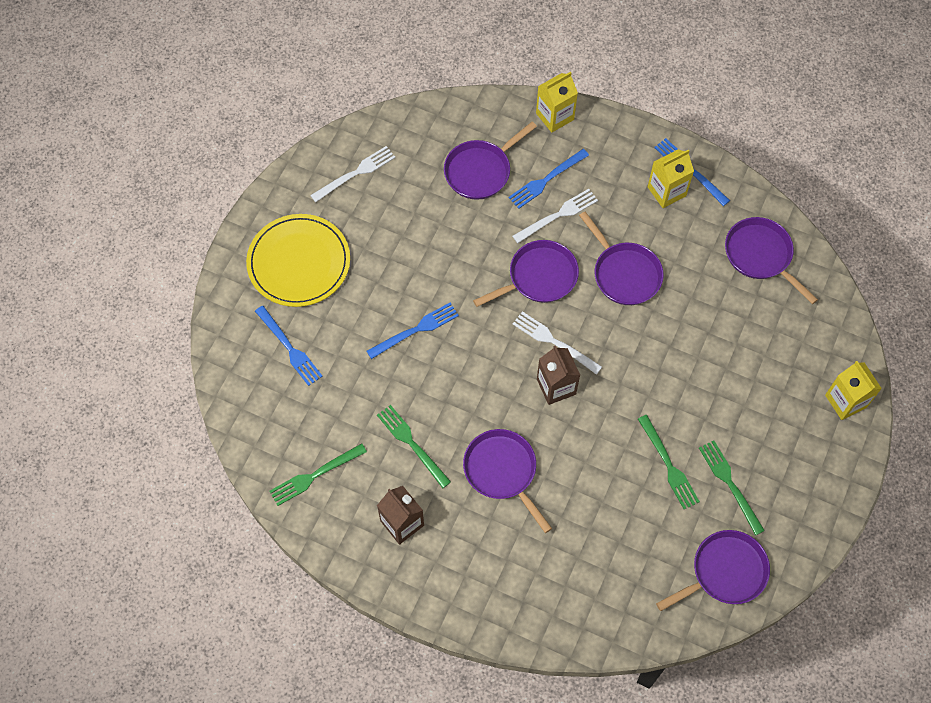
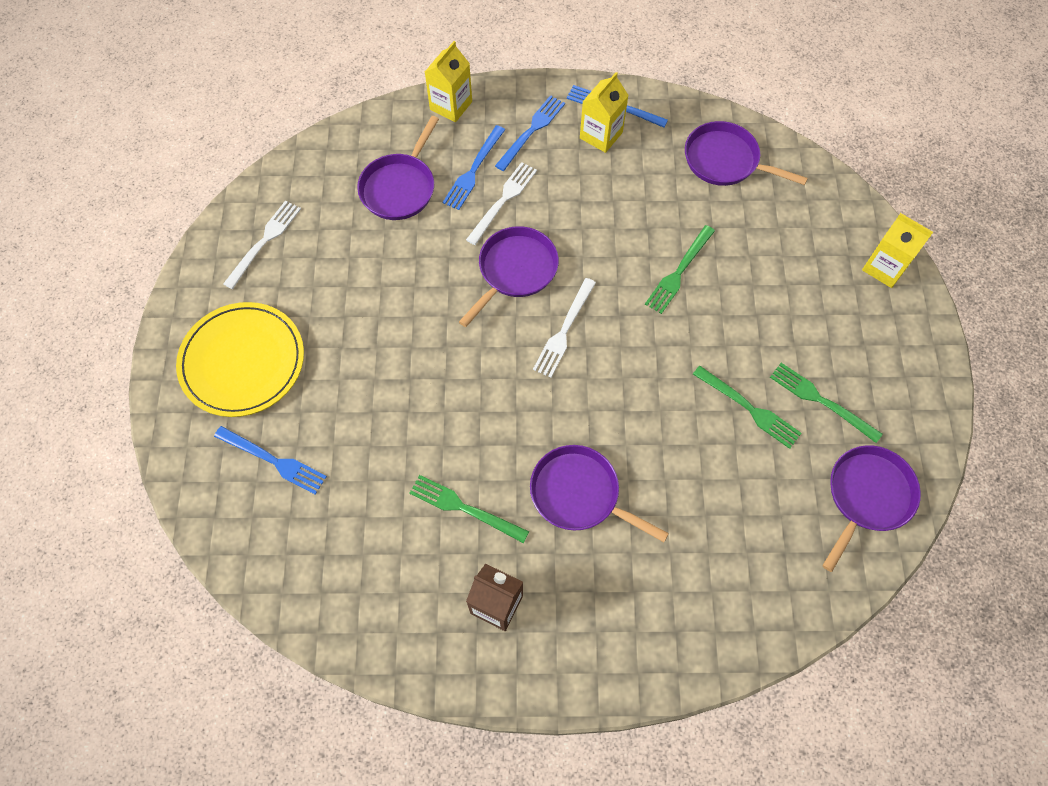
camera: 25 degrees left, 0 degrees up
green fork [270,443,367,506] -> green fork moved to [645,225,715,314]
blue fork [367,303,459,359] -> blue fork moved to [495,95,565,171]
white fork [513,311,602,375] -> white fork turned 75 degrees counterclockwise [533,278,596,378]
brown carton [537,345,580,405] -> none
purple pan [579,212,664,305] -> none

